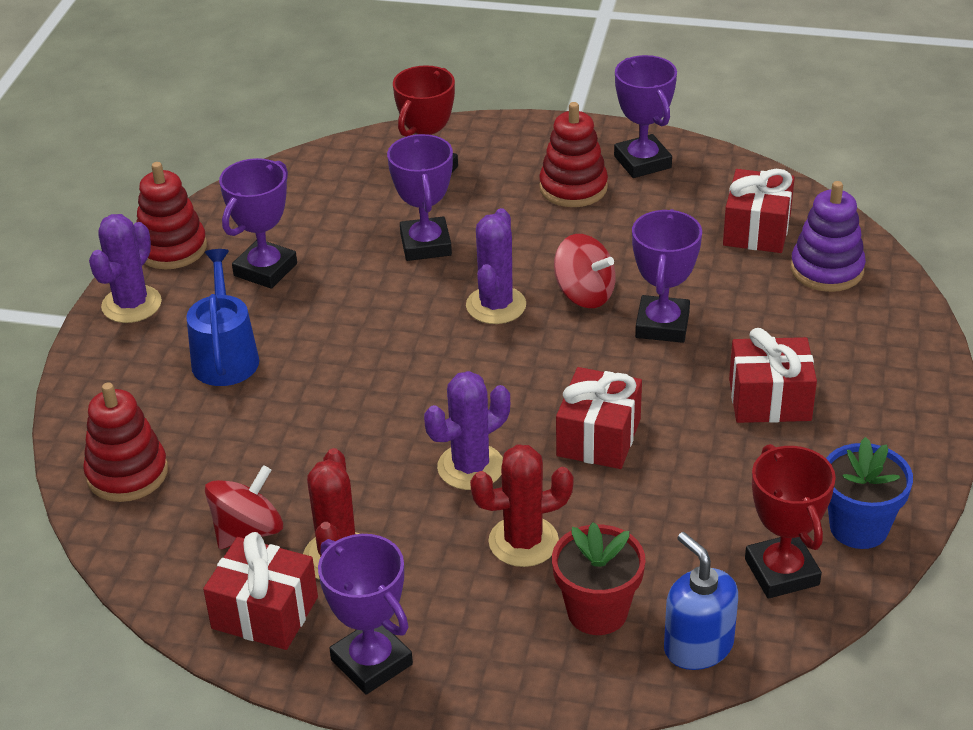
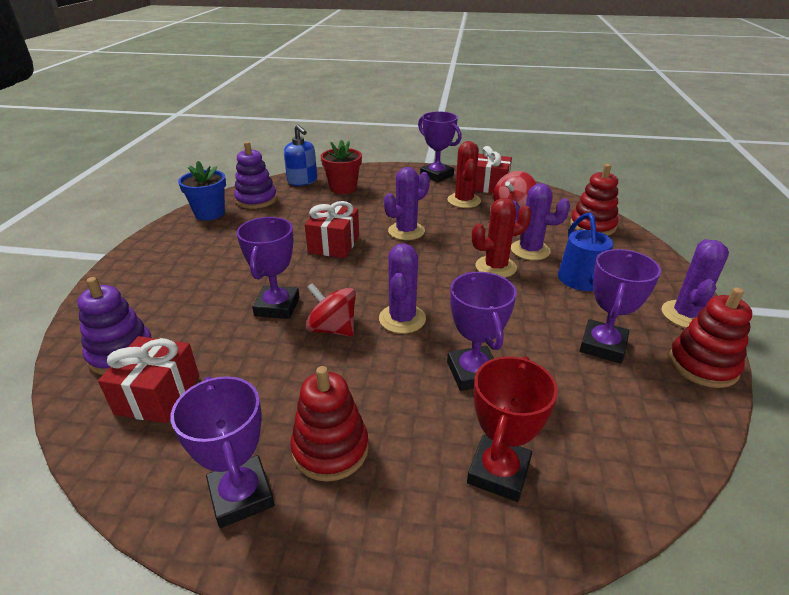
camera: 175 degrees right, 5 degrees down
red cactus [470,444,574,567] -> red cactus moved to [472,198,532,278]
red gift [729,328,817,423] -> none
red trophy [745,444,836,598] -> purple stacking toy [234,141,277,209]
none -> purple cactus [511,183,570,260]

